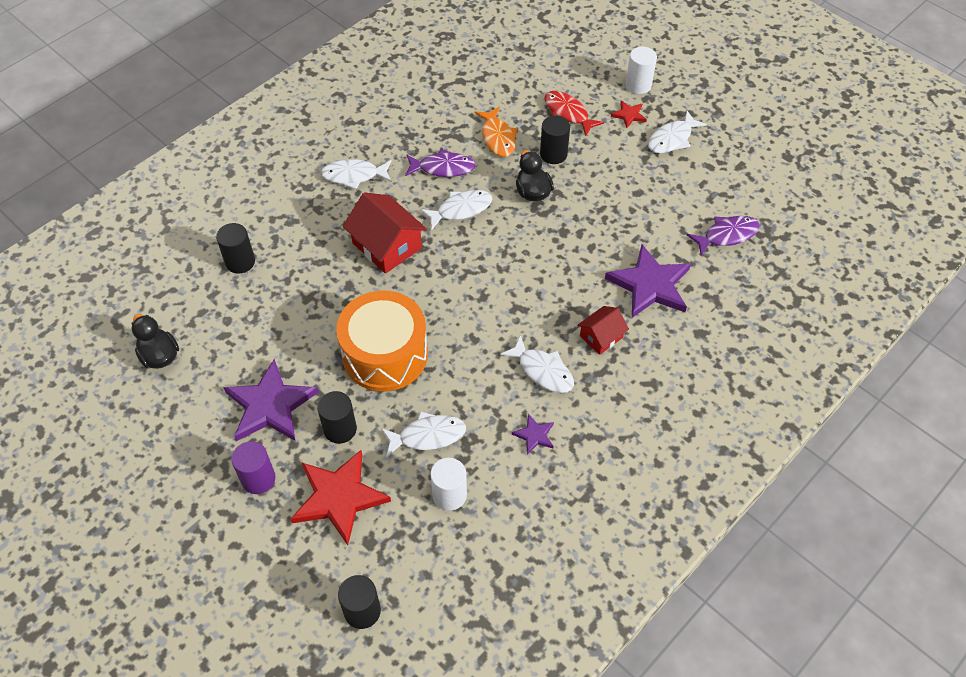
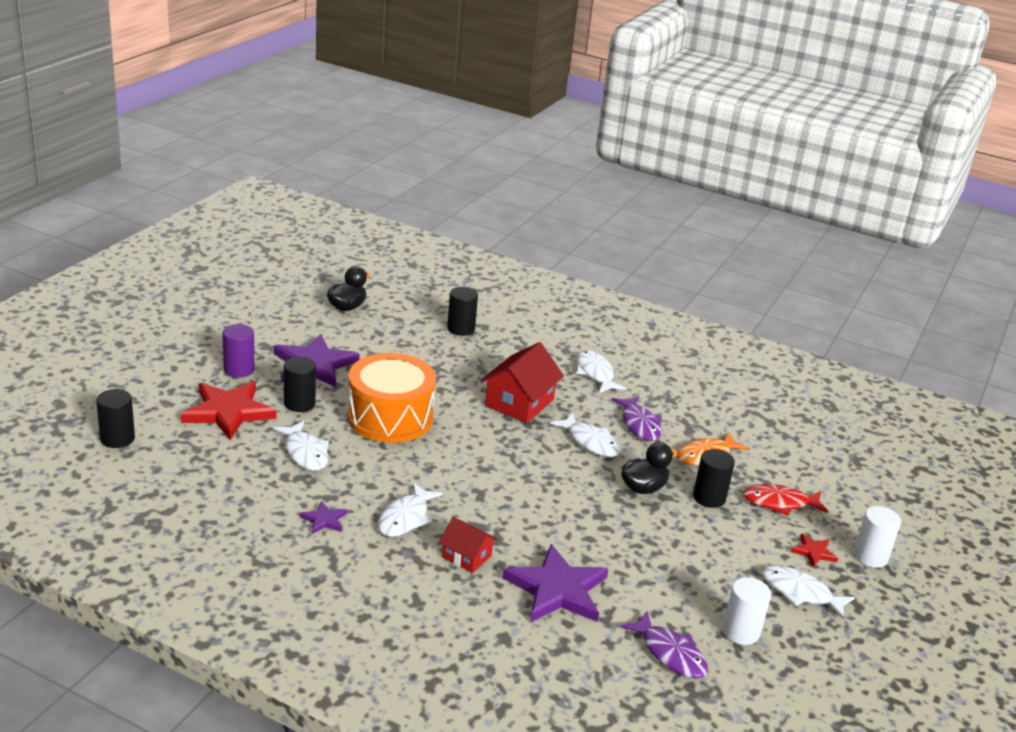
camera: 70 degrees right, 25 degrees down
white cylinder [430,458,467,511] -> white cylinder moved to [722,577,771,645]
red fish [544,91,604,136] -> red fish turned 120 degrees counterclockwise [743,484,828,516]

